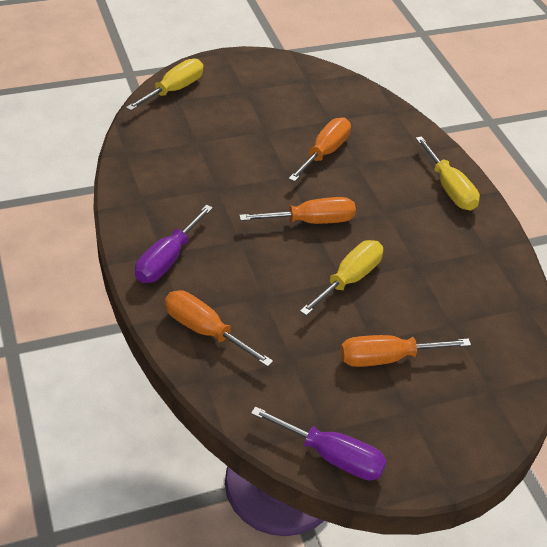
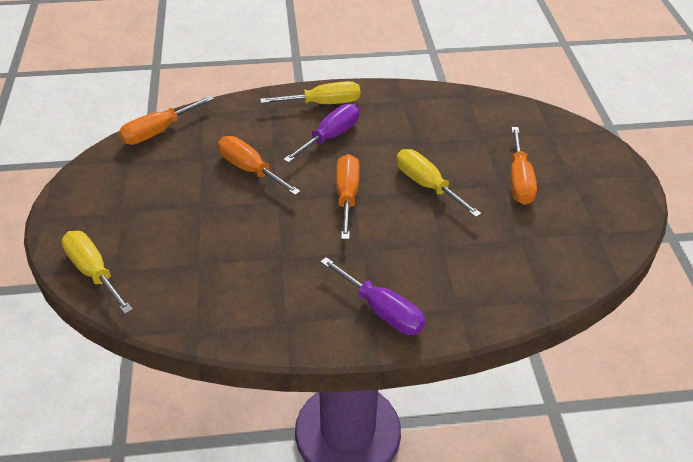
camera: 75 degrees left, 0 degrees up
orange screwdriver [165,291,273,367] -> orange screwdriver moved to [119,95,214,145]
purple screwdriver [251,406,387,481] -> purple screwdriver moved to [283,103,359,163]

